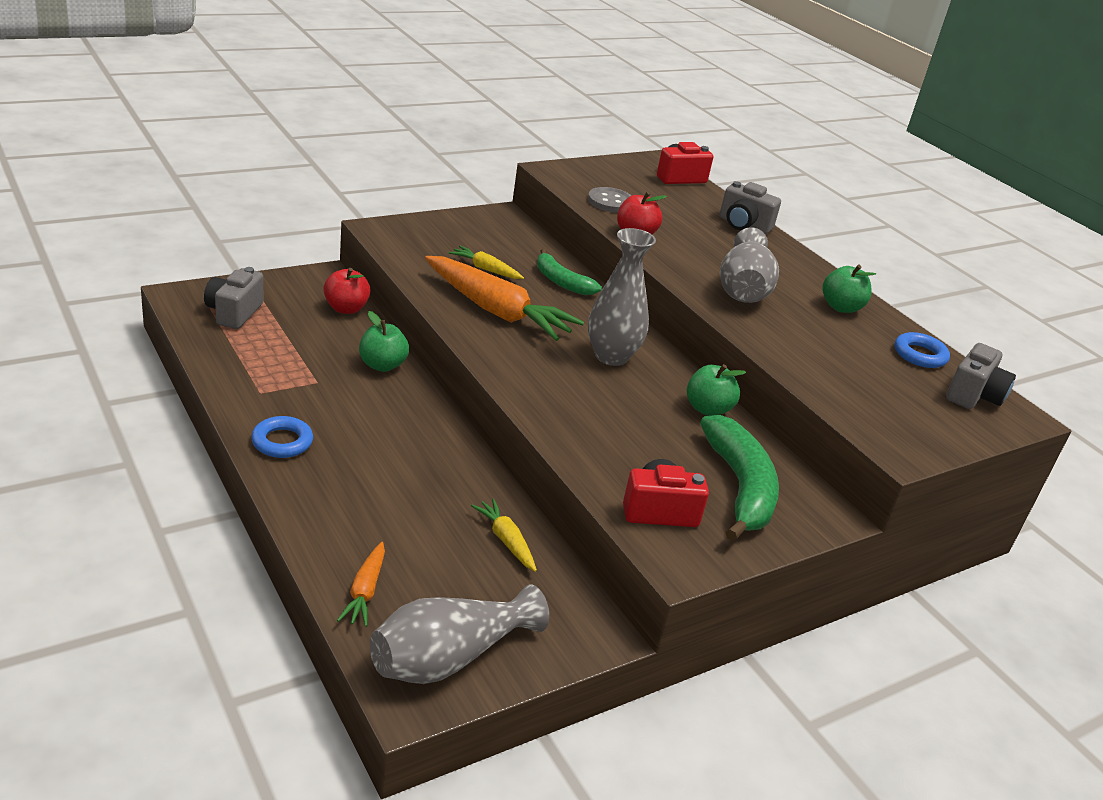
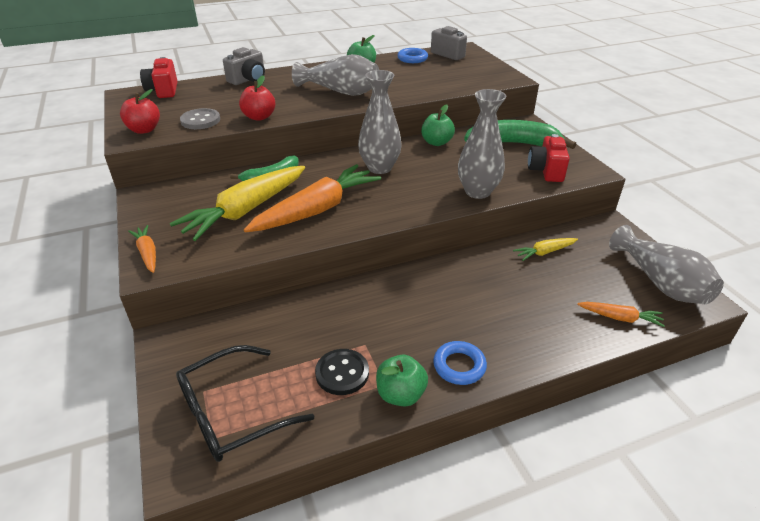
camera: 75 degrees left, 5 degrees up
grey camera [204,267,263,329] -> black glasses [176,345,314,462]
red apple [323,268,371,314] -> red apple moved to [120,89,160,134]
green apple [359,311,409,372] -> green apple moved to [376,355,428,407]
yellow carrot [449,246,524,279] -> yellow carrot [170,166,305,241], size x2.12
none -> orange carrot [128,225,156,273]
none -> black button [315,349,369,395]
none -> grey vase [458,89,507,199]

